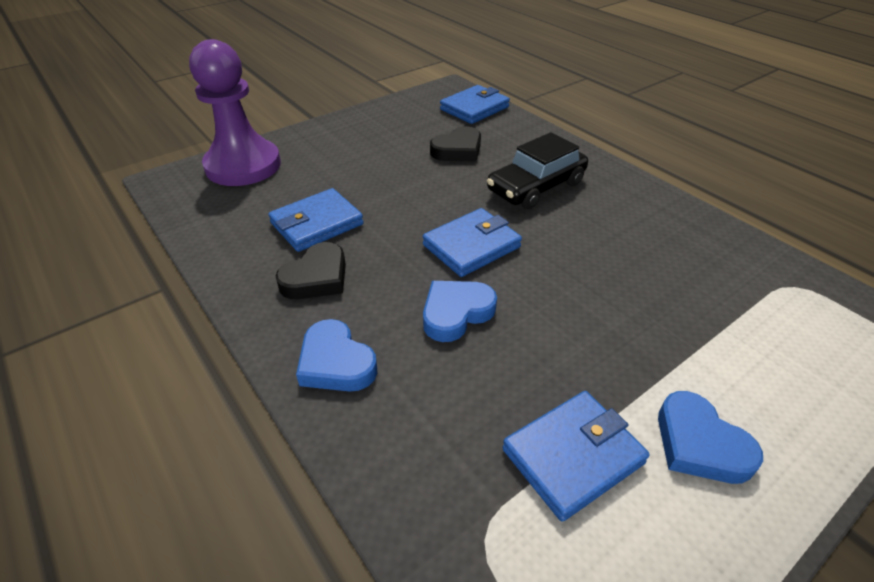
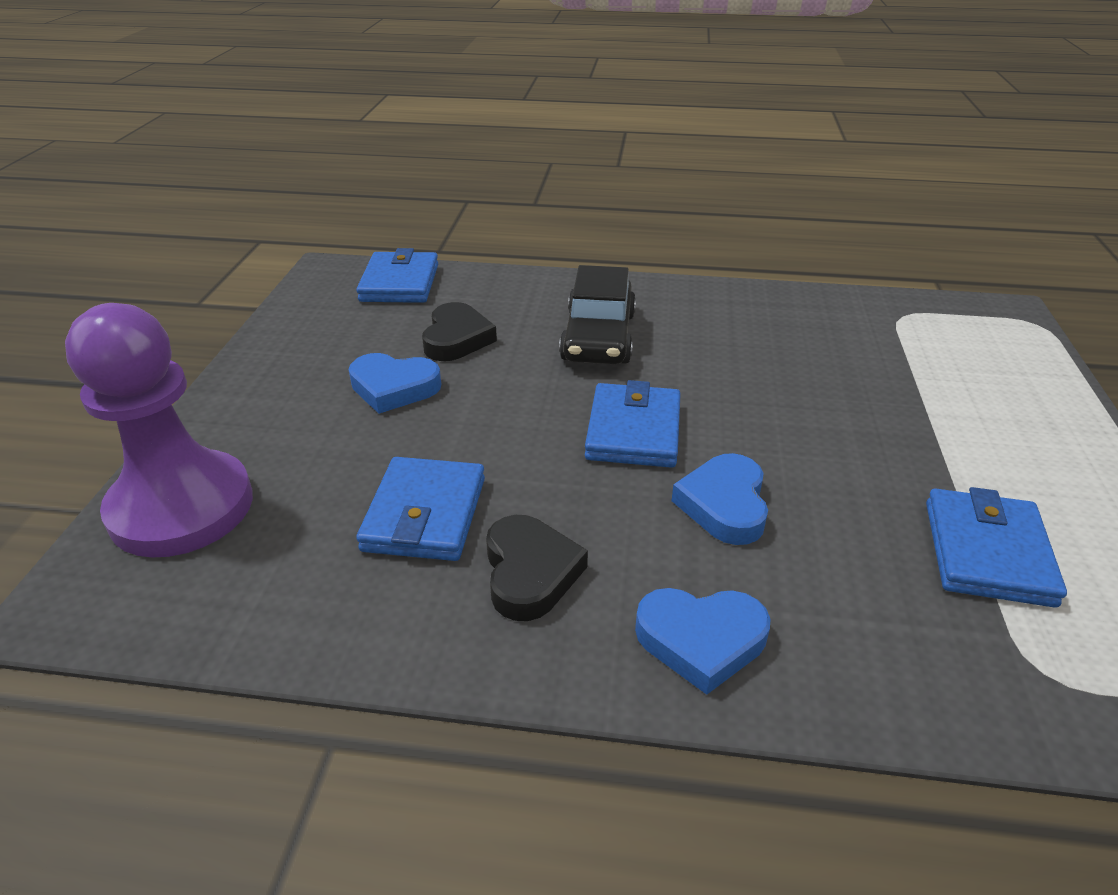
camera: 45 degrees left, 5 degrees down
blue heart [658,391,763,484] -> blue heart moved to [348,353,441,414]

